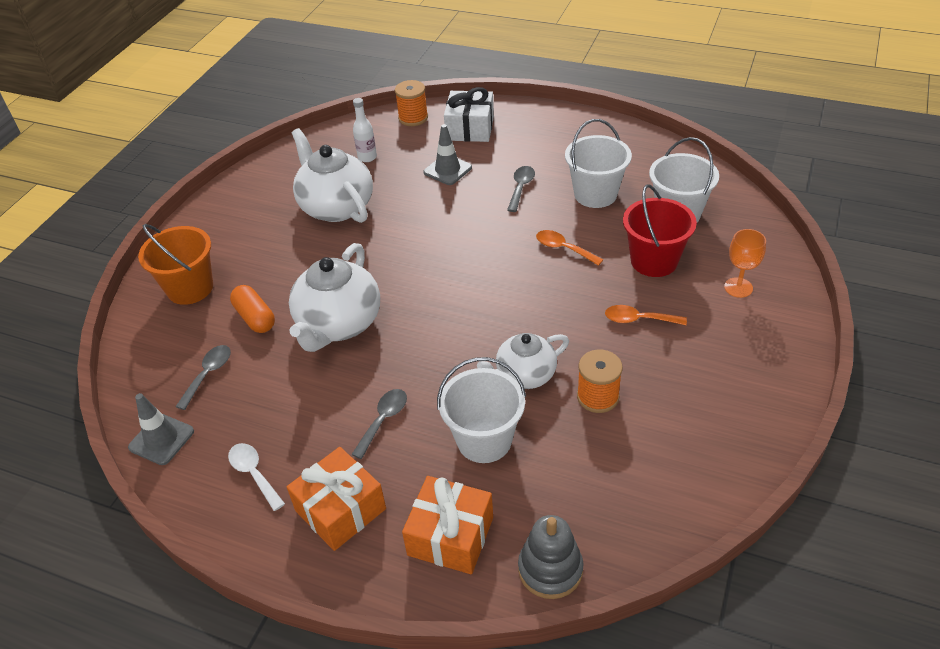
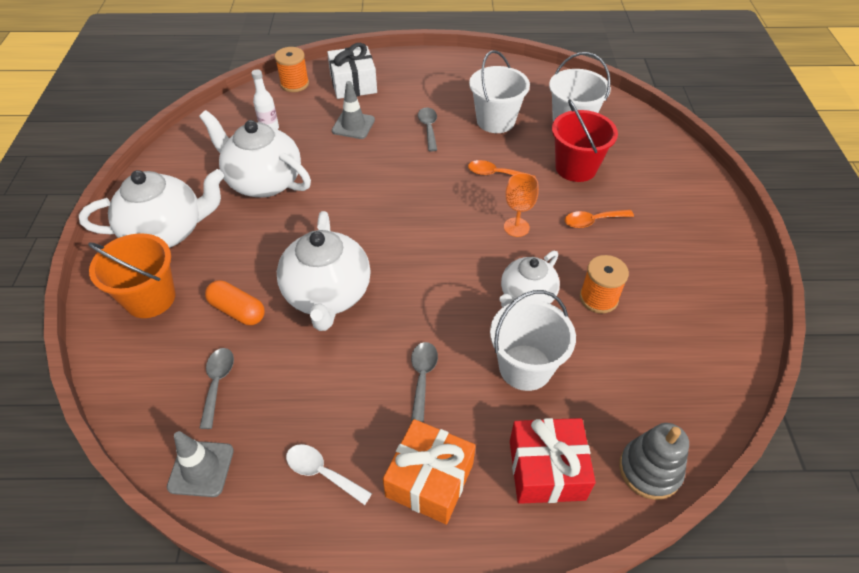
camera: 25 degrees left, 5 degrees up
orange gift [402,476,493,574] -> red gift [510,418,596,504]
orange goblet [724,229,766,298] -> orange goblet moved to [504,173,539,237]
none -> white teapot [79,169,224,248]

